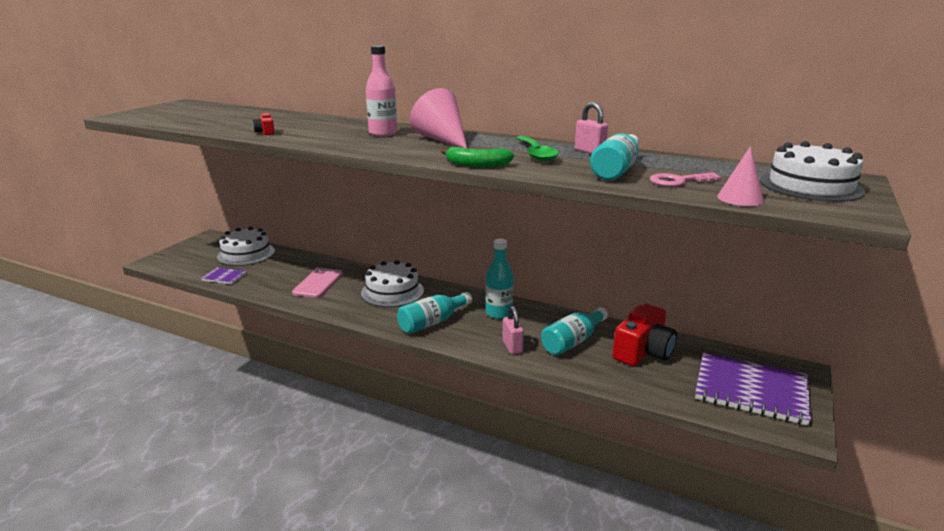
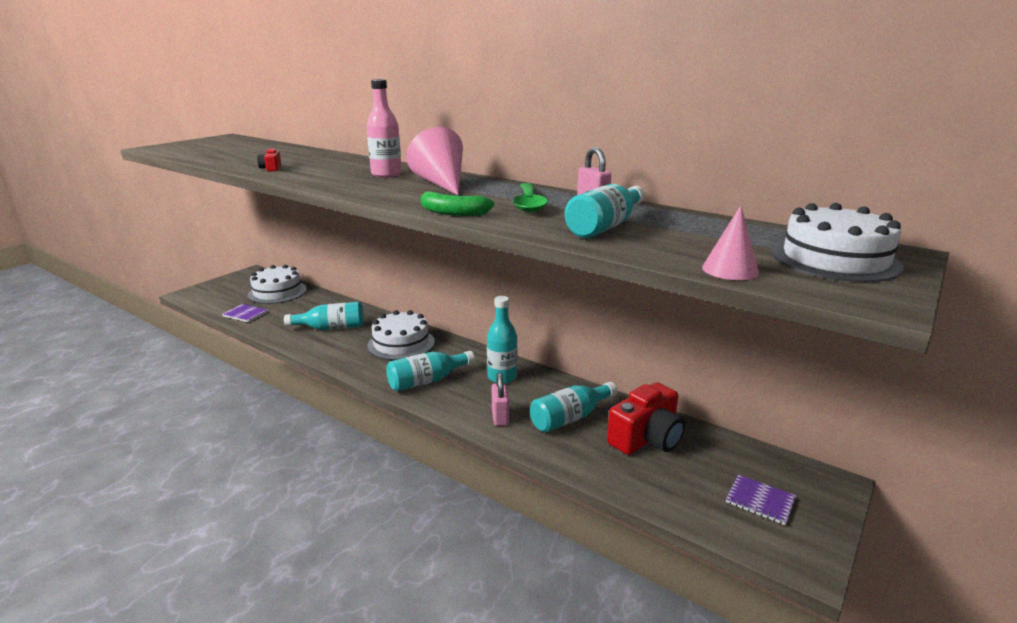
camera: 10 degrees right, 0 degrees up
pink phone [292,267,343,298] -> turquoise bottle [284,302,364,330]
pink key [650,172,722,187] -> none
purple notebook [695,352,811,425] -> purple notebook [726,474,796,525], size x0.47

